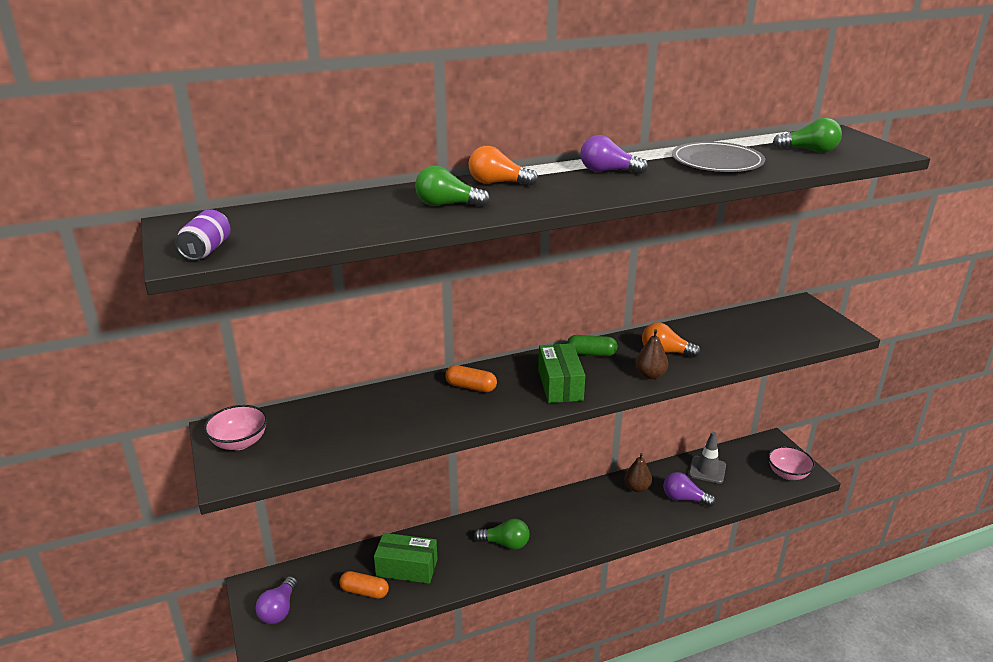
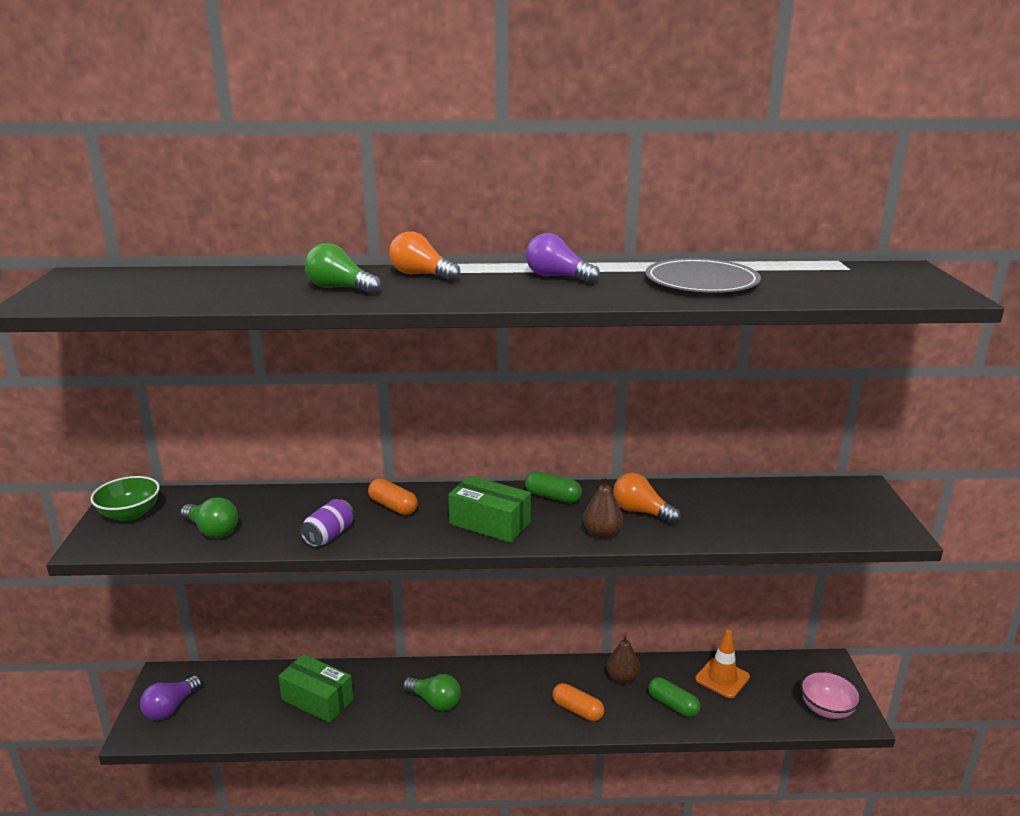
camera: 20 degrees right, 5 degrees down
purple can [175,209,230,260] -> purple can moved to [300,499,354,547]
pink bowl [204,405,267,450] -> green bowl [90,476,160,521]
orange capsule [339,571,389,599] -> orange capsule moved to [552,683,604,721]
green box [538,343,585,403] -> green box turned 75 degrees counterclockwise [448,476,531,543]
purple light bulb [664,472,716,507] -> green capsule [648,677,700,717]
grey traffic cone [689,432,726,484] -> orange traffic cone [695,630,750,698]
green light bulb [773,118,842,153] -> green light bulb moved to [180,497,238,538]

